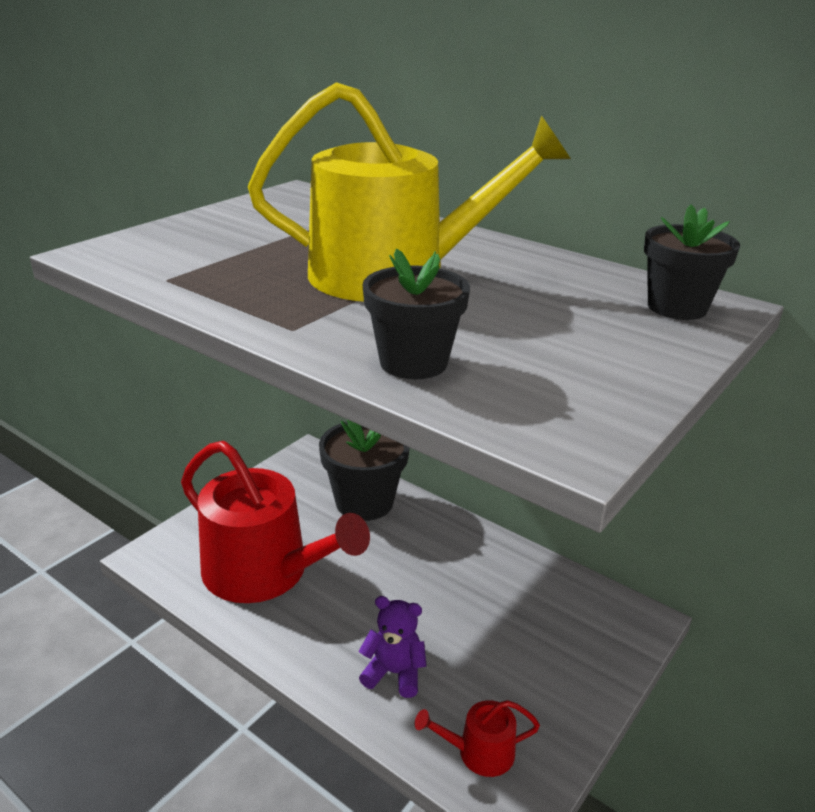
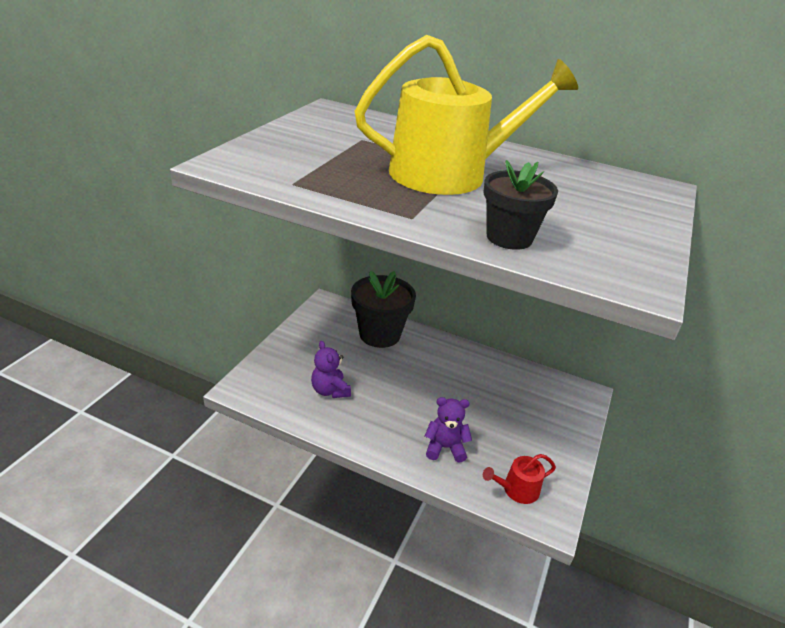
camera: 15 degrees left, 5 degrees up
red watering can [181,441,370,603] -> purple teddy bear [311,341,351,398]
black flower pot [644,204,740,320] -> none

